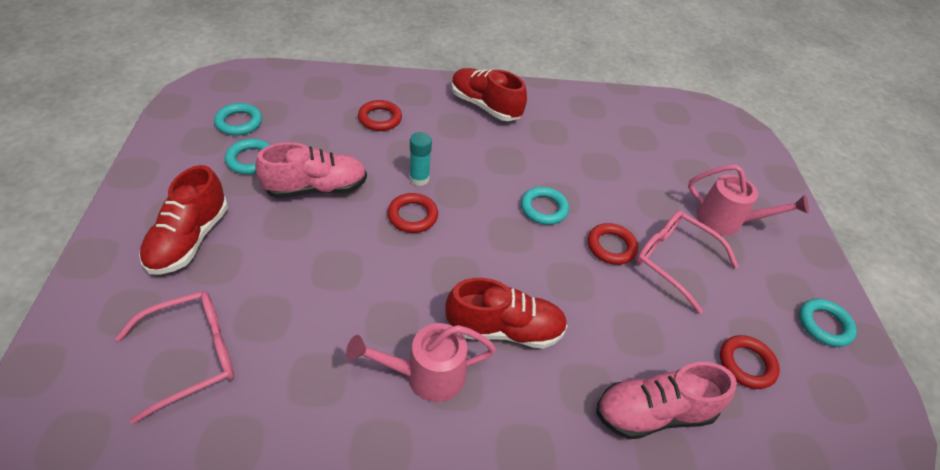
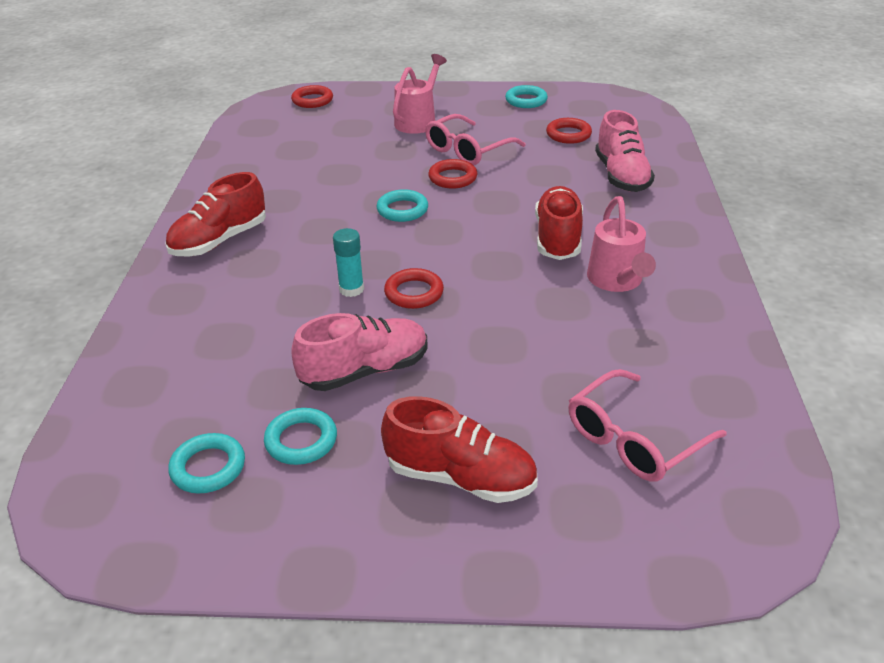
camera: 80 degrees left, 10 degrees down
pink glasses [115,291,234,424] -> pink glasses turned 105 degrees counterclockwise [568,369,726,482]
pink shoe [255,142,367,198] -> pink shoe turned 75 degrees clockwise [291,313,428,391]
red ring [358,100,402,131] -> red ring moved to [291,85,333,108]

